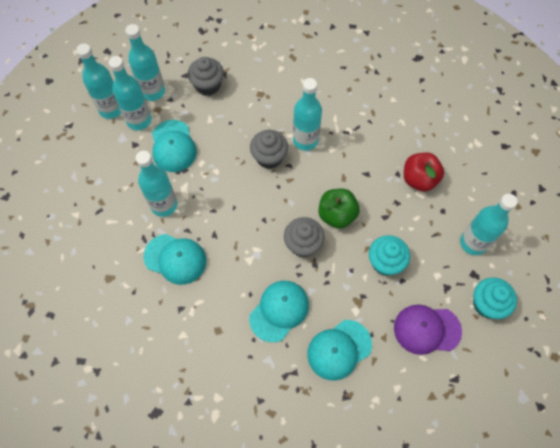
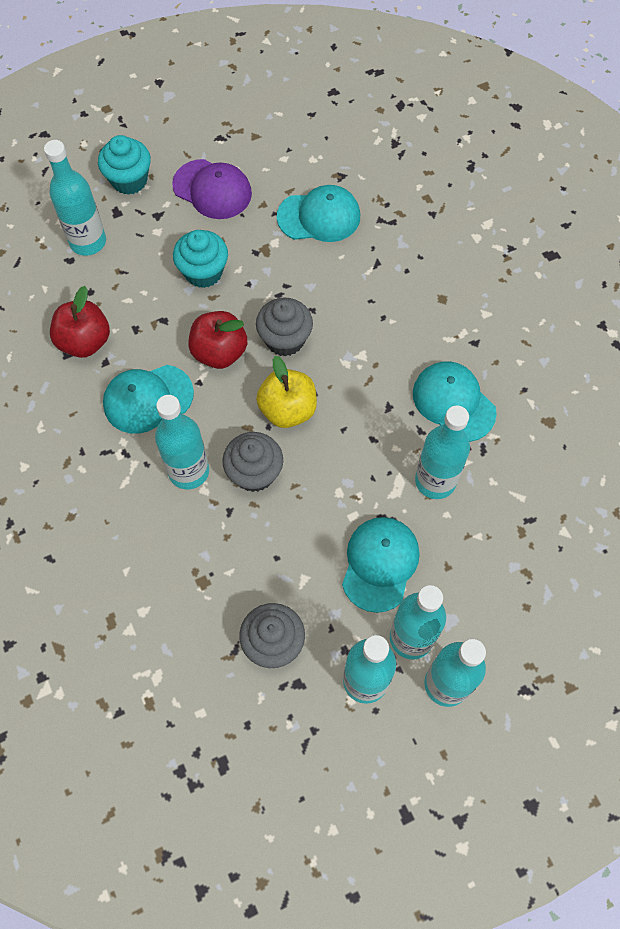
camera: 150 degrees left, 0 degrees up
turquoise cap [249,281,309,342] -> turquoise cap moved to [103,365,194,434]
green apple [318,189,360,229] -> red apple [188,311,247,369]
none -> yellow apple [256,356,317,428]

